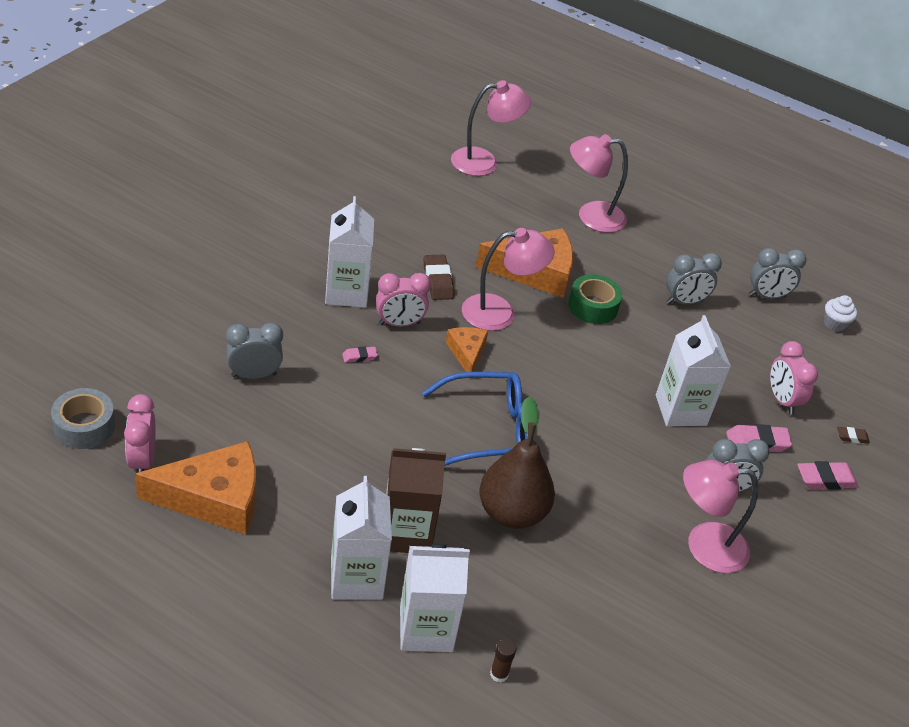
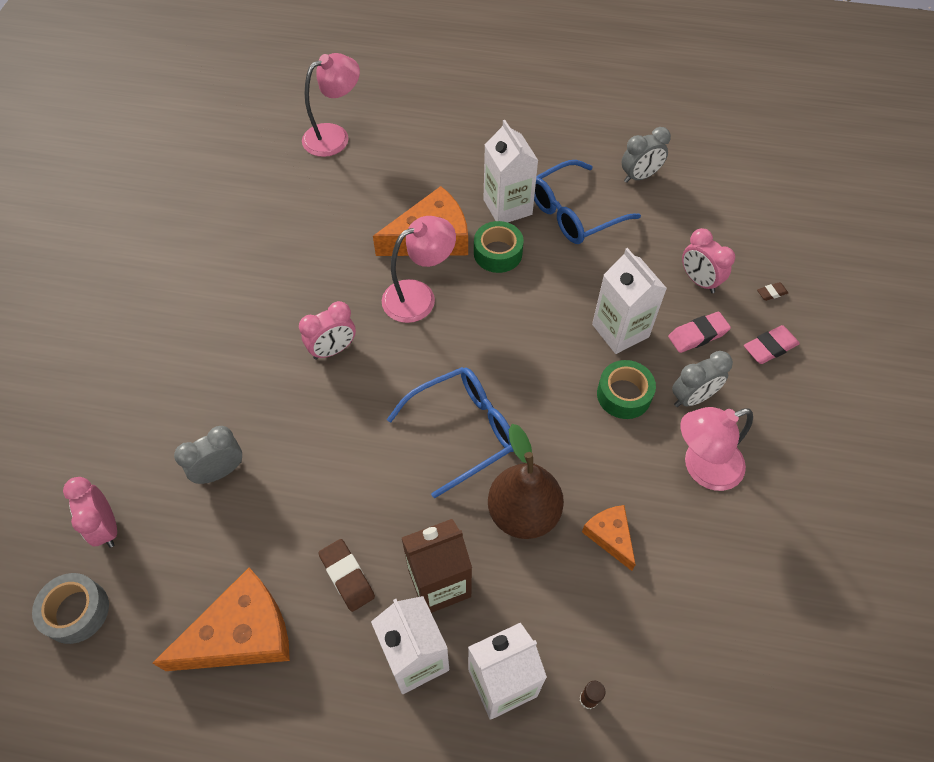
camera: 15 degrees left, 15 degrees up
pink clock [124,394,155,473] -> pink clock moved to [63,477,117,548]
white carton [325,196,374,308] -> white carton moved to [483,120,539,223]
pink eraser [342,346,378,363] -> none
brown eraser [424,255,454,300] -> brown eraser moved to [318,539,375,612]
orange cheese [446,327,488,372] -> orange cheese moved to [582,505,636,571]
pink lamp [570,134,628,233] -> none
grey clock [667,253,722,304] -> blue glasses [534,160,641,244]
white cupcake [824,295,857,332] -> none
none -> green tape [597,360,656,419]

